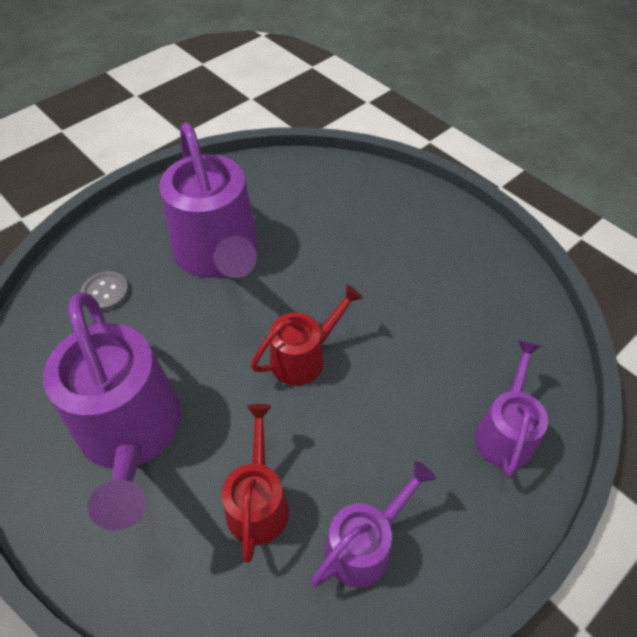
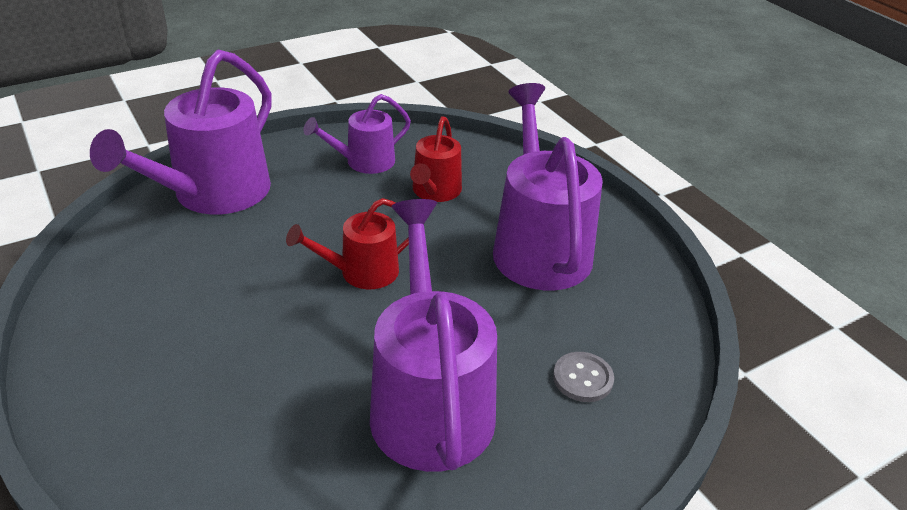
camera: 170 degrees left, 15 degrees down
purple watering can [475,340,548,478] -> purple watering can [90,49,272,215], size x1.83

